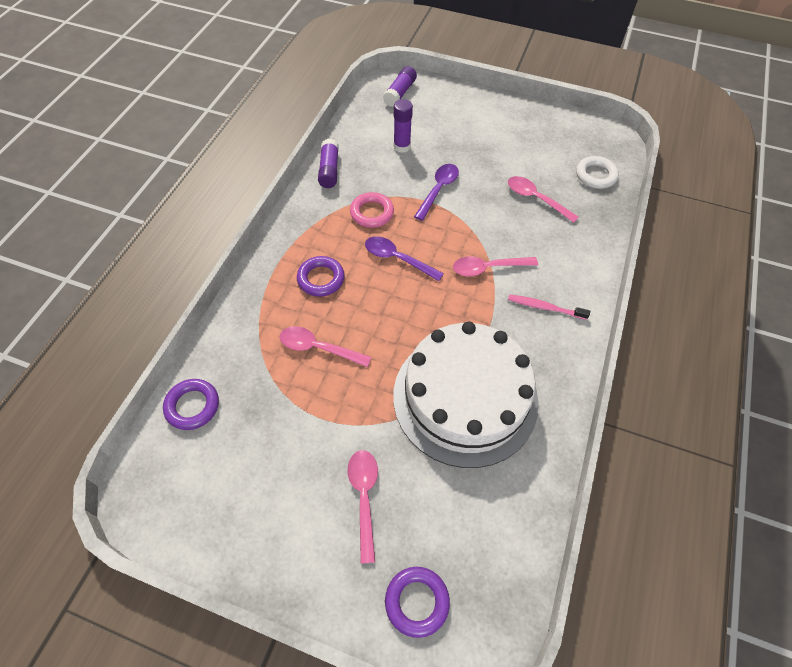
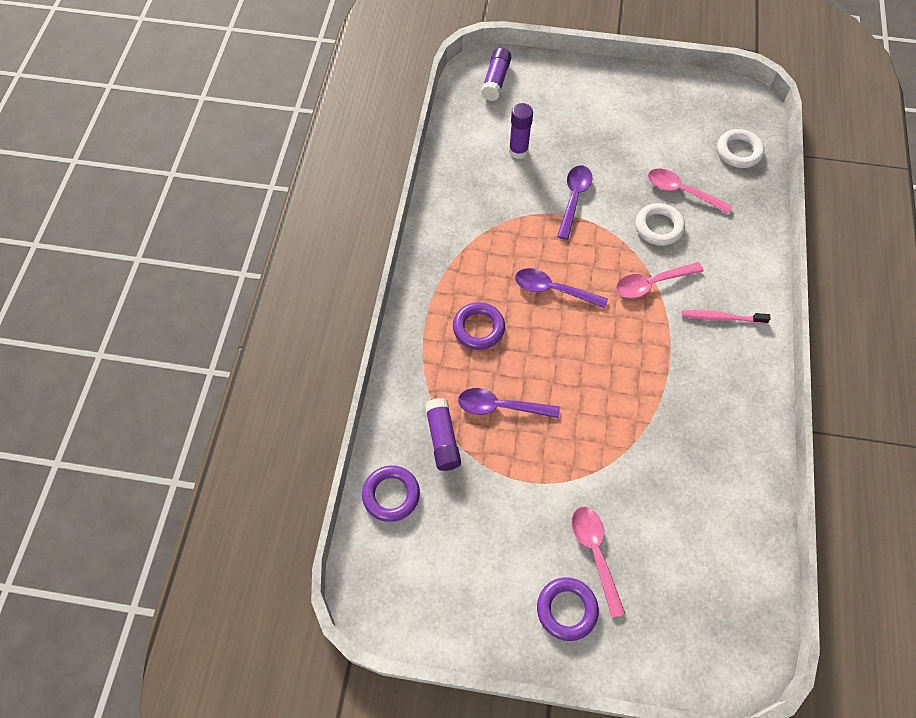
camera: 10 degrees left, 5 degrees up
pink spoon [280,326,371,367] -> purple spoon [458,388,560,418]
purple glue stick [318,139,339,188] -> purple glue stick moved to [425,398,461,471]
pink ring [350,192,394,228] -> none
purple ring [385,567,450,638] -> purple ring moved to [537,577,599,641]
white cake [393,321,539,468] -> none
none -> white ring [635,203,685,246]

